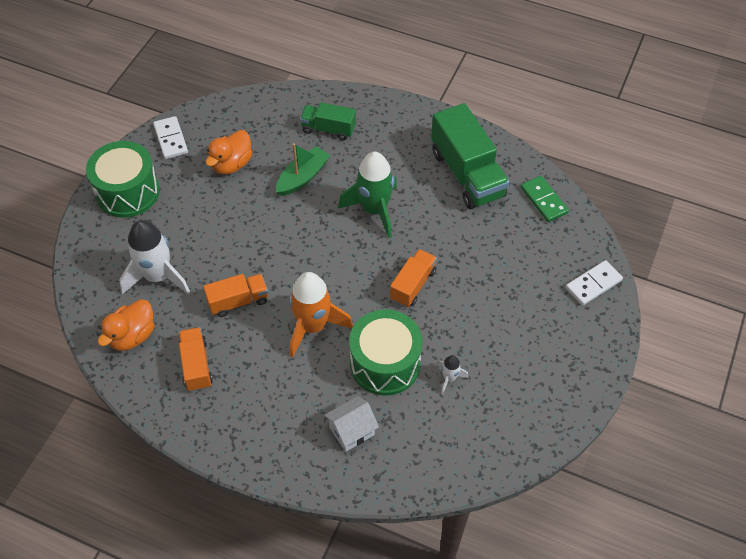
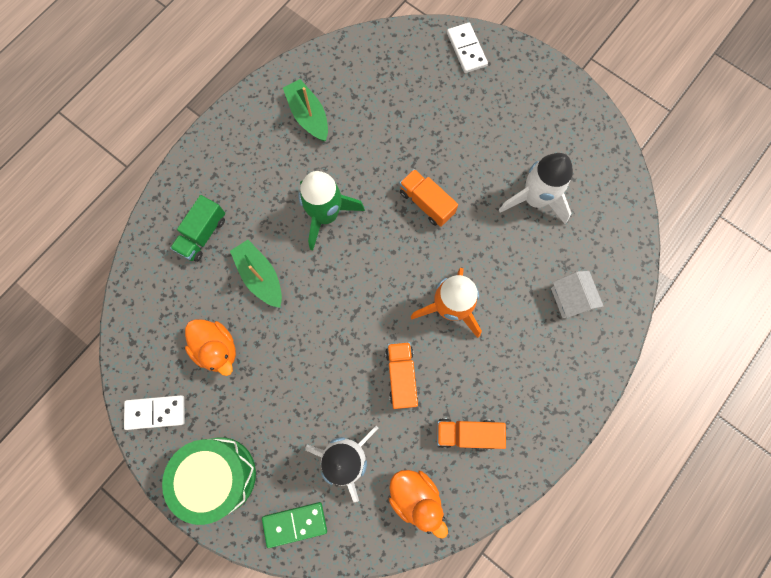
camera: 75 degrees left, 20 degrees up
green drum [349,309,422,396] -> none
green truck [431,103,509,209] -> green boat [283,79,328,141]
white rocket [438,355,469,394] -> white rocket [499,153,573,224], size x2.18
green domino [521,176,569,222] -> green domino moved to [262,502,327,548]

